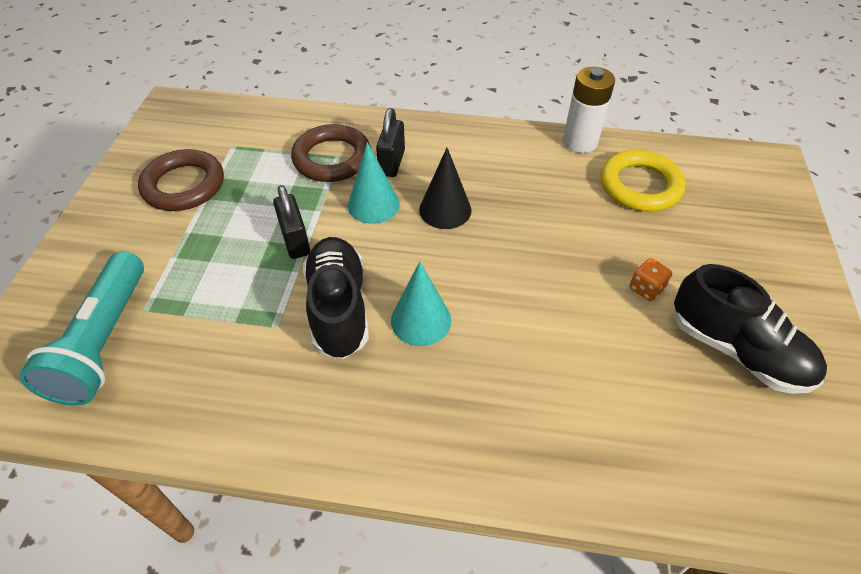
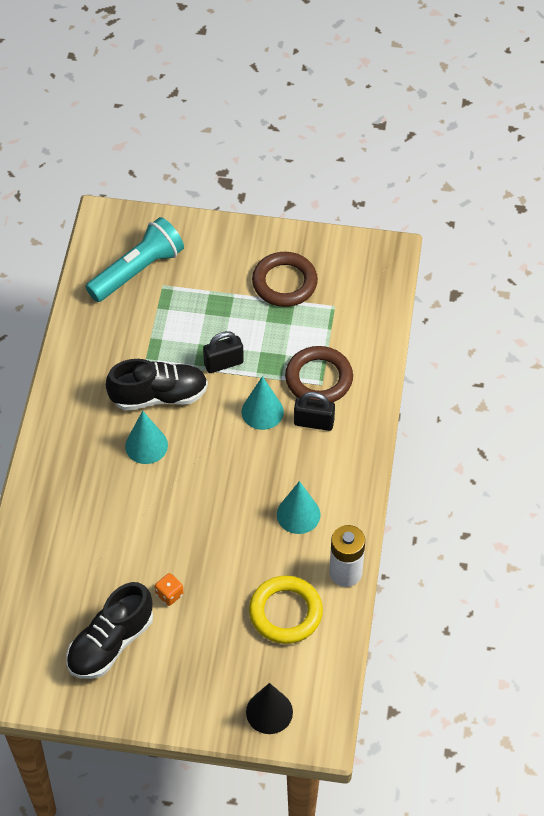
camera: 90 degrees right, 5 degrees up
turquoise flashlight [19,251,144,406] -> turquoise flashlight turned 135 degrees clockwise [86,217,184,302]
black cone [419,148,471,229] -> black cone moved to [246,683,293,734]
none -> turquoise cone [277,481,320,534]

